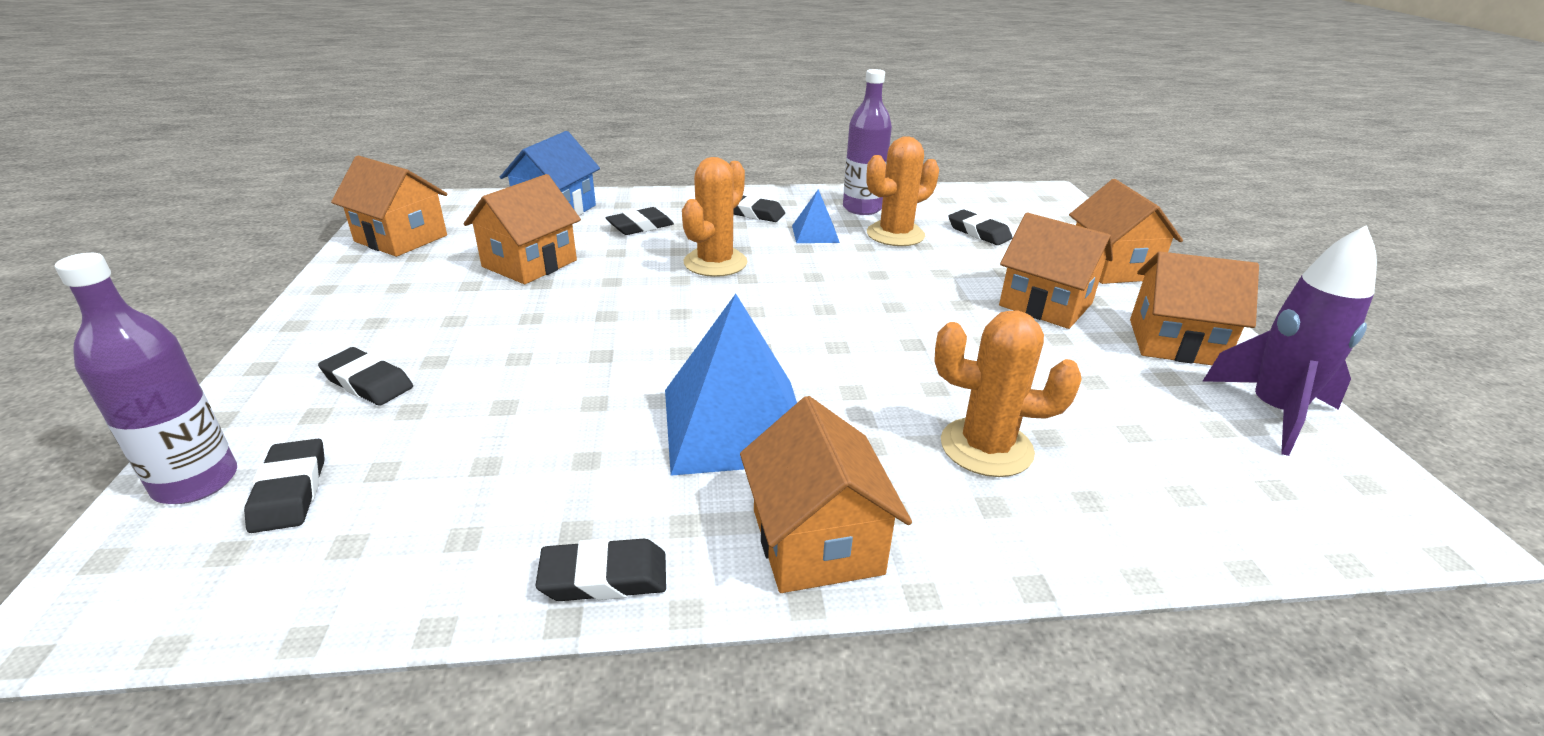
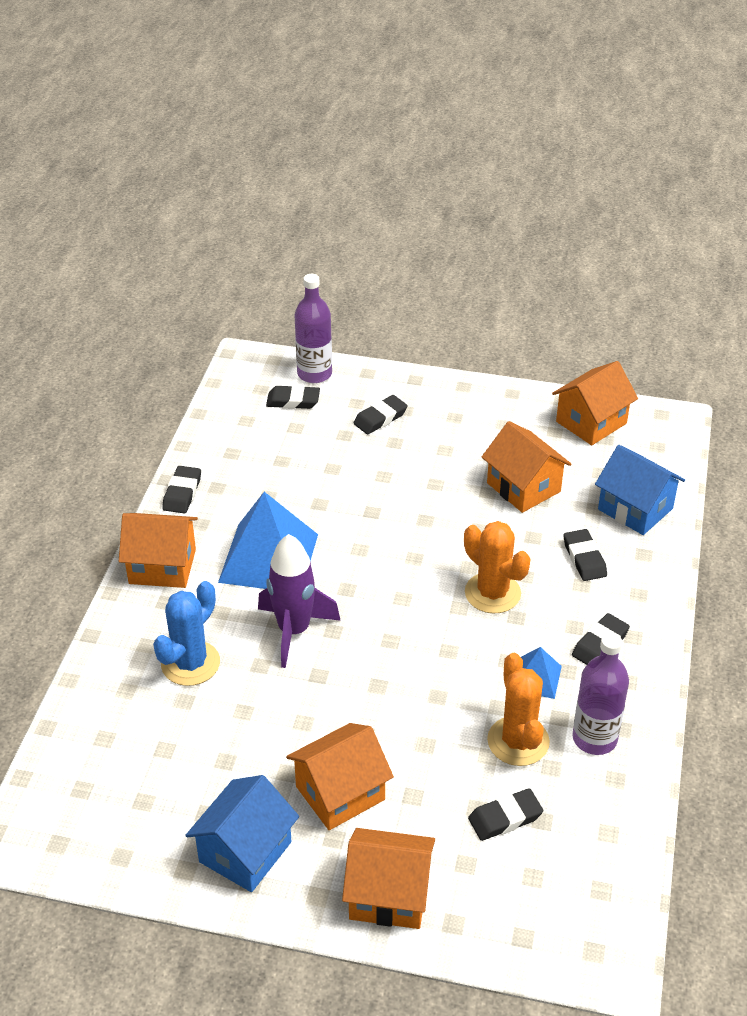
camera: 110 degrees right, 10 degrees up
orange cactus [934,310,1082,477] -> blue cactus [153,581,220,686]
orange house [1130,251,1259,365] -> blue house [185,775,299,892]
purple rocket [1203,225,1377,456] -> purple rocket moved to [258,534,341,668]

